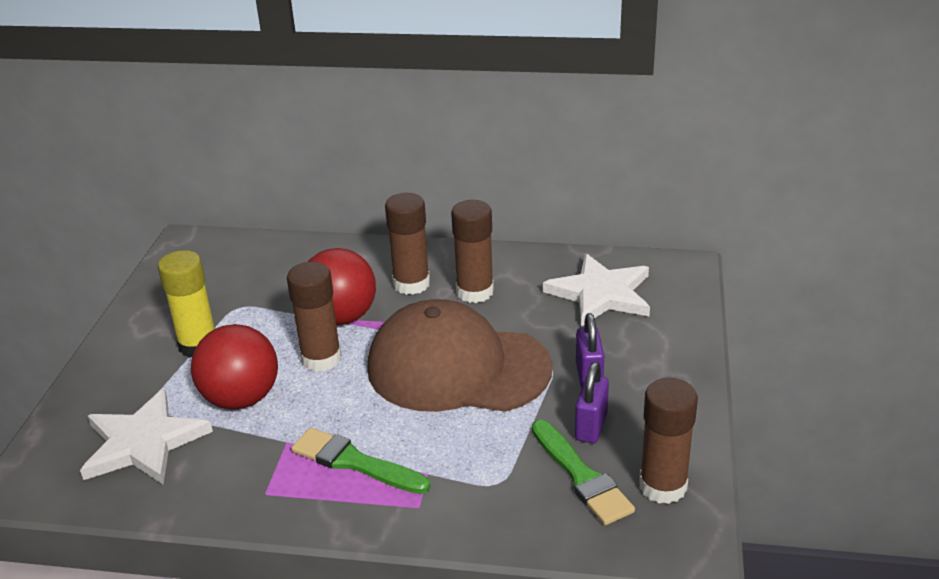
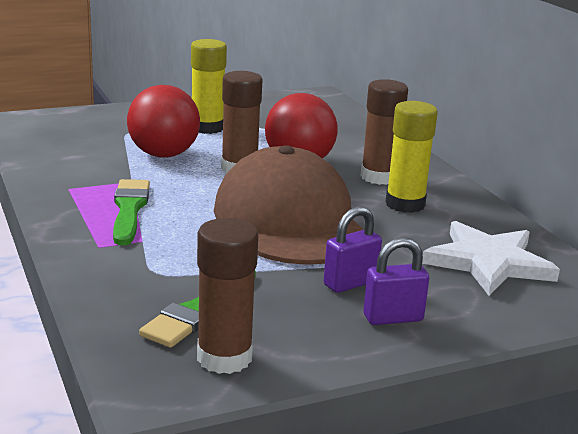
camera: 55 degrees right, 10 degrees down
white star [80,388,213,484] -> none
brown glue stick [451,200,494,303] -> yellow glue stick [385,101,438,213]
purple padlock [575,362,609,443] -> purple padlock moved to [363,237,429,325]

